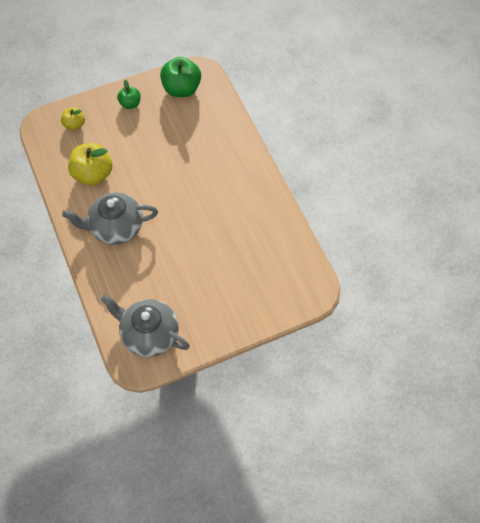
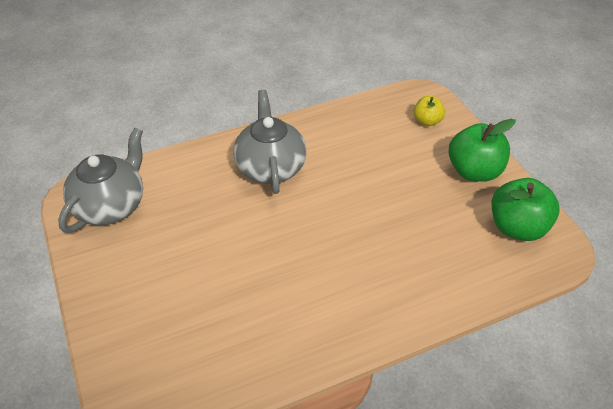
camera: 90 degrees right, 15 degrees down
yellow apple [68,143,112,186] -> none
green apple [117,80,141,109] -> green apple [449,119,516,182], size x1.77

